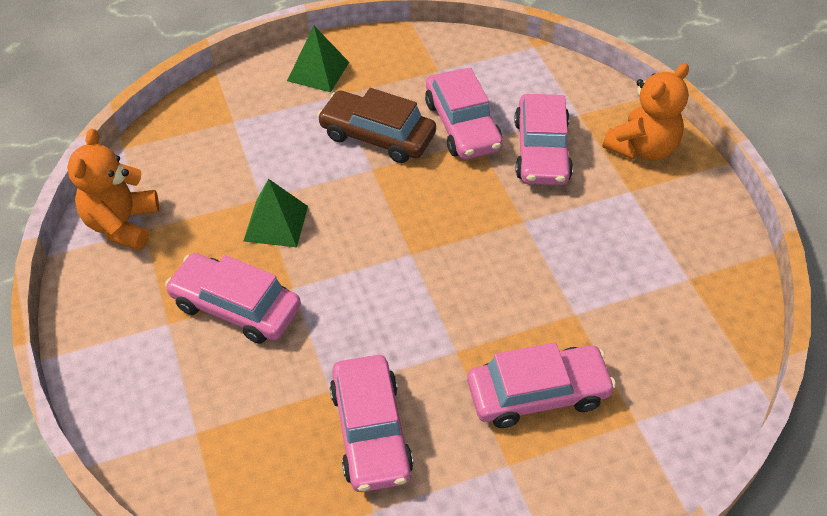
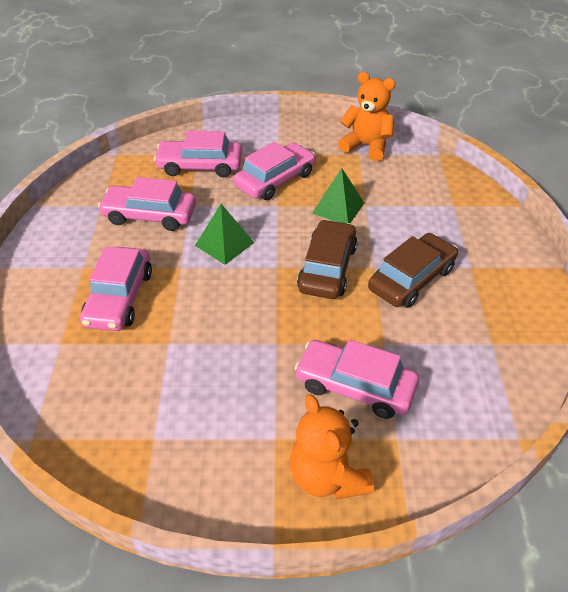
camera: 110 degrees right, 5 degrees down
green pyramid [287,26,349,92] -> green pyramid moved to [195,204,255,265]
pink car [425,67,503,159] -> pink car moved to [154,131,242,177]
none -> brown car [297,219,358,299]

